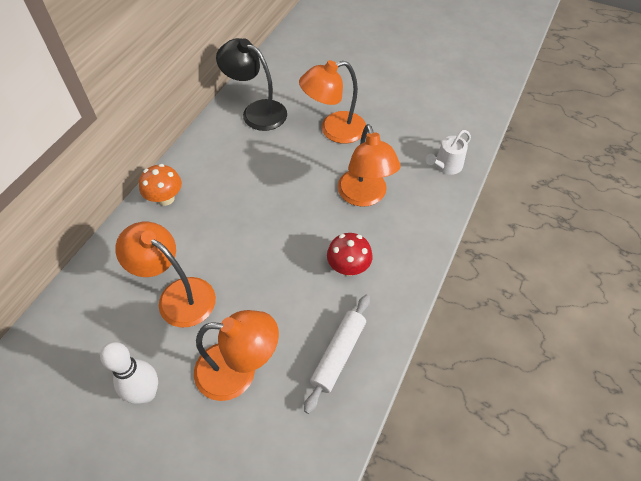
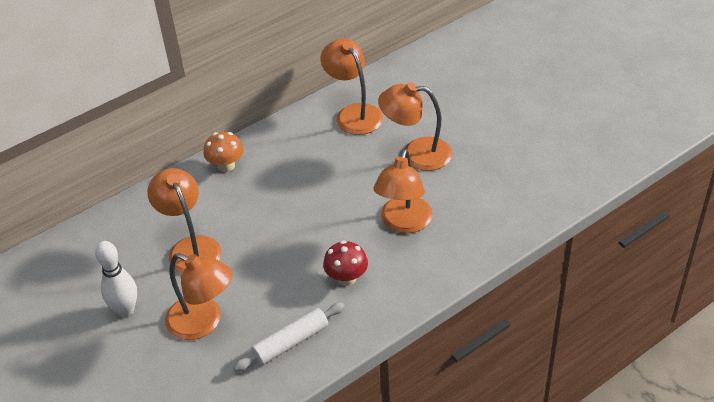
camera: 30 degrees right, 10 degrees down
black lamp [216,38,287,131] -> orange lamp [320,38,383,135]
white watering can [426,130,471,175] -> none

